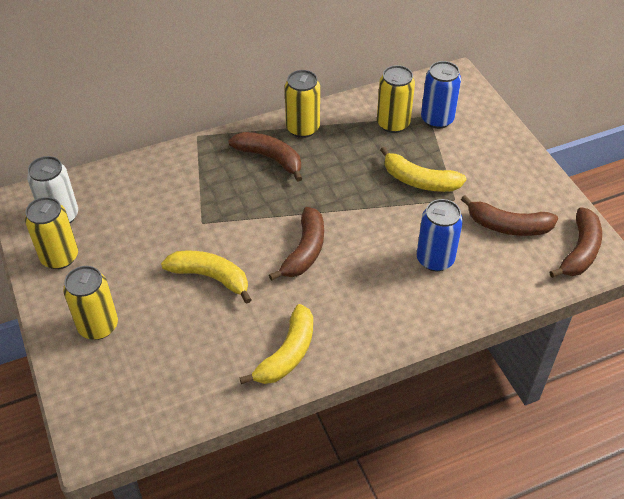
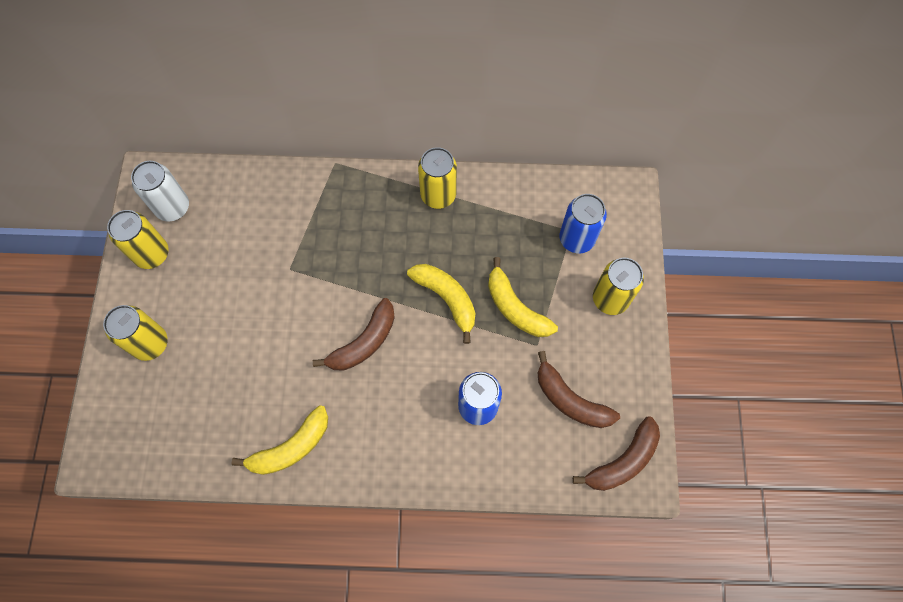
camera: 25 degrees right, 20 degrees up
yellow banana [161,250,252,304] -> yellow banana moved to [407,264,476,344]
brown banana [228,132,302,182] -> none
yellow can [377,65,415,133] -> yellow can moved to [593,258,644,315]

